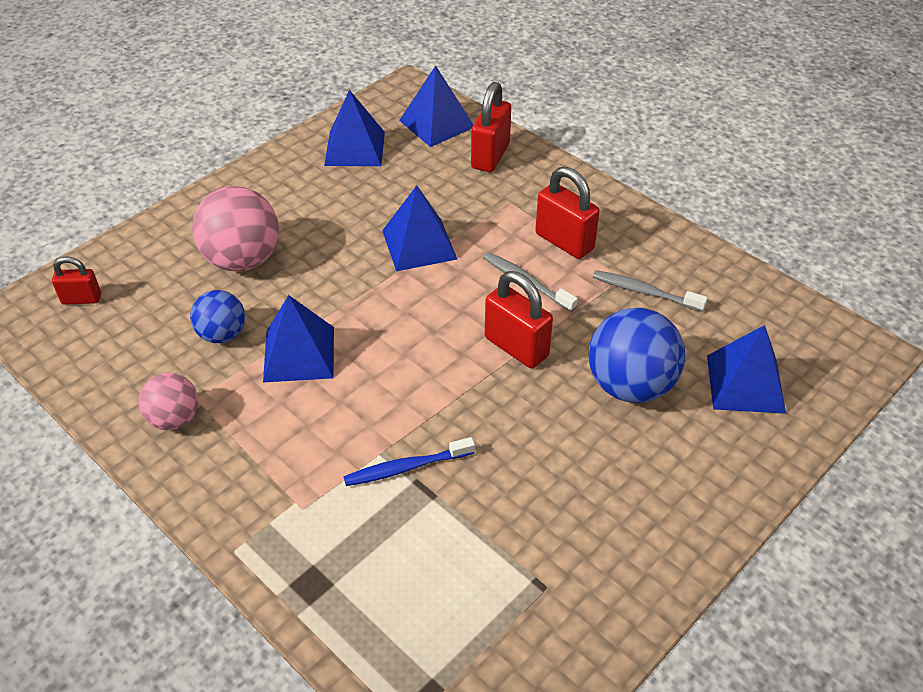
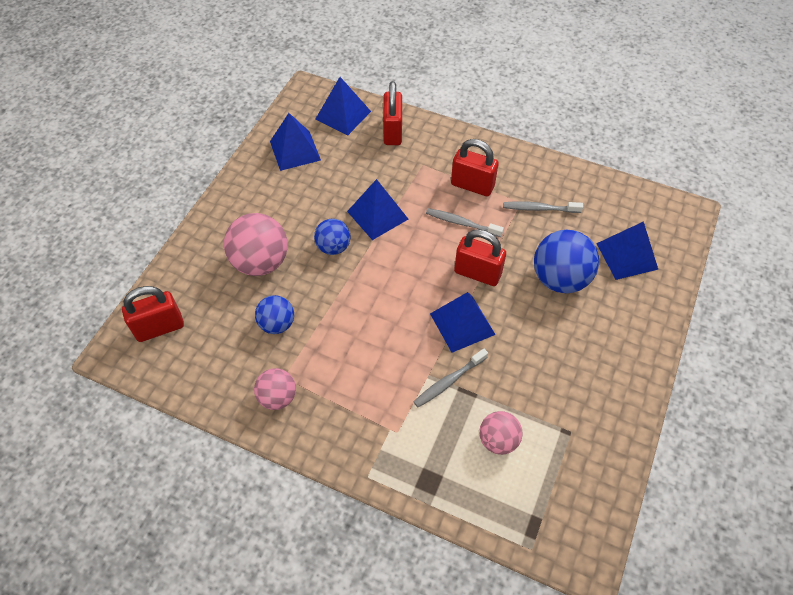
camera: 20 degrees left, 10 degrees up
red padlock [52,256,101,305] -> red padlock [122,286,184,342], size x1.67
blue pyramid [263,295,334,382] -> blue pyramid moved to [430,292,496,353]
blue toothbrush [343,437,475,486] -> grey toothbrush [414,349,488,407]
none -> blue ball [314,219,351,255]
none -> pink ball [479,411,522,455]

